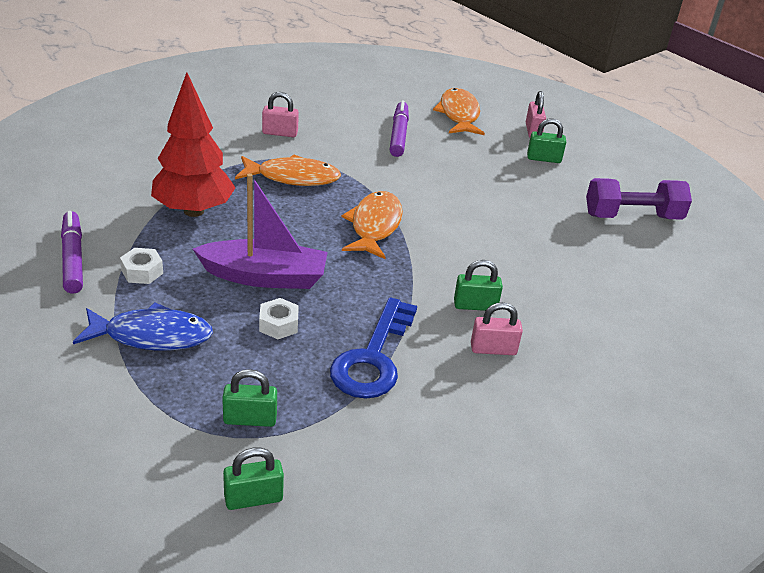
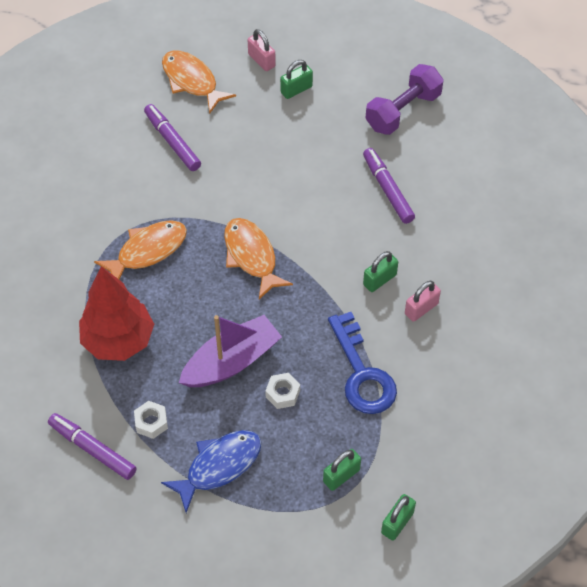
camera: 35 degrees left, 20 degrees up
pink padlock [262,92,299,137] -> none
none -> purple marker [363,148,415,224]

